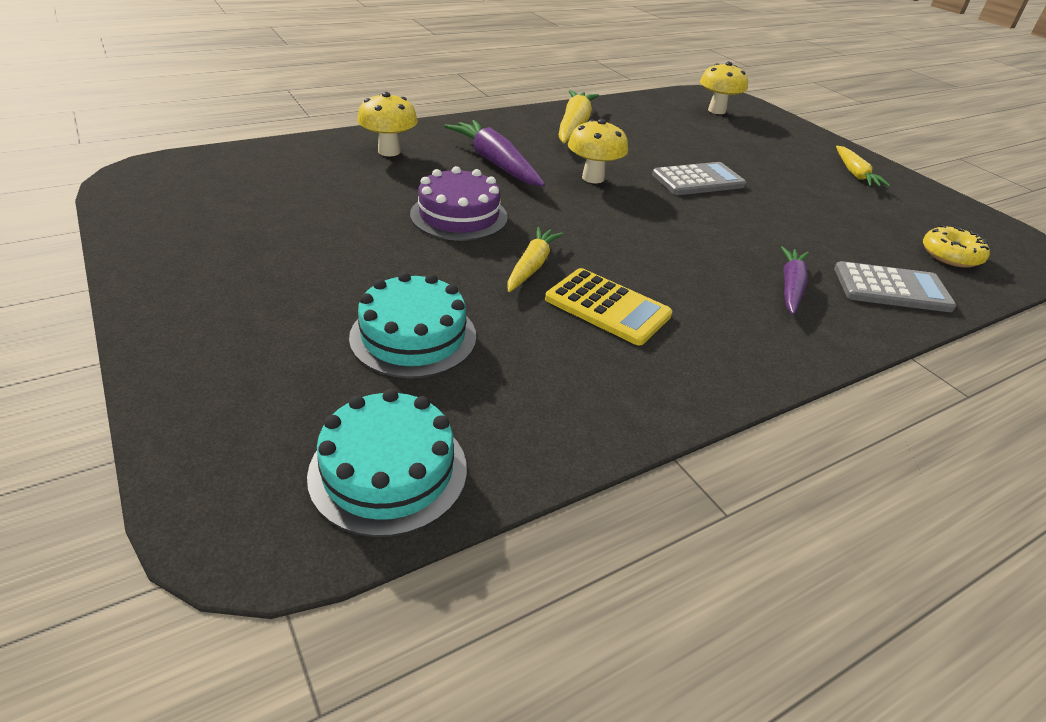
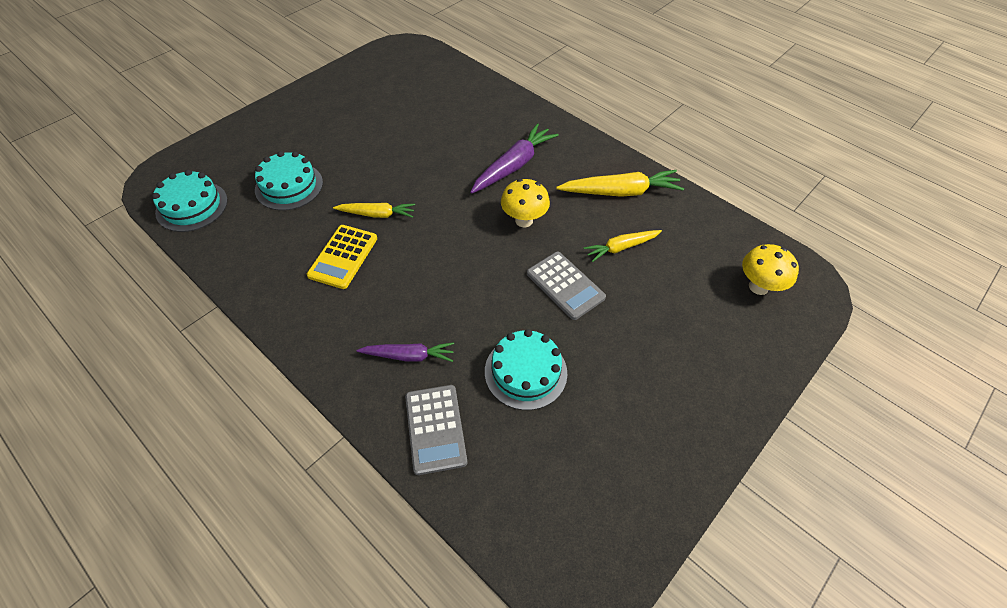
camera: 75 degrees right, 15 degrees up
yellow mushroom [357,92,418,156] -> none
purple cake [410,166,508,241] -> none
yellow carrot [836,146,891,187] -> yellow carrot moved to [583,230,662,262]
yellow donut [923,225,990,268] -> none
none -> turquoise cake [485,329,567,410]

